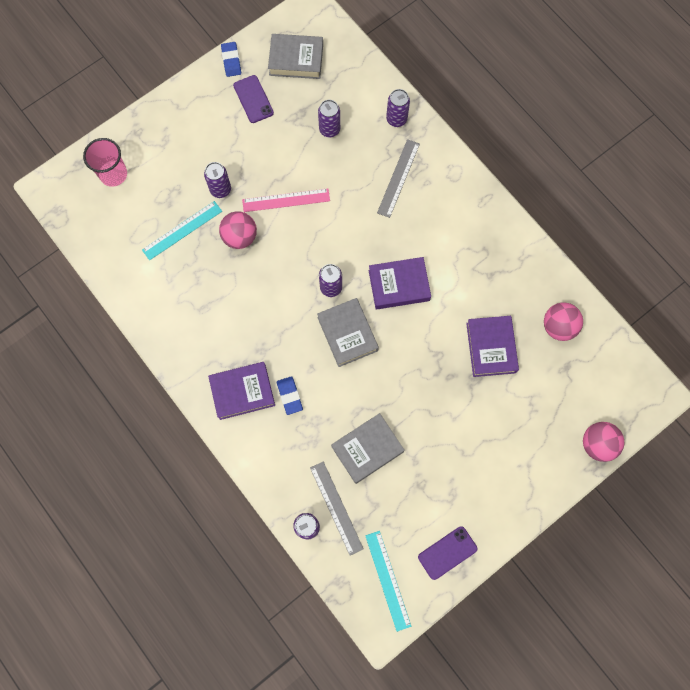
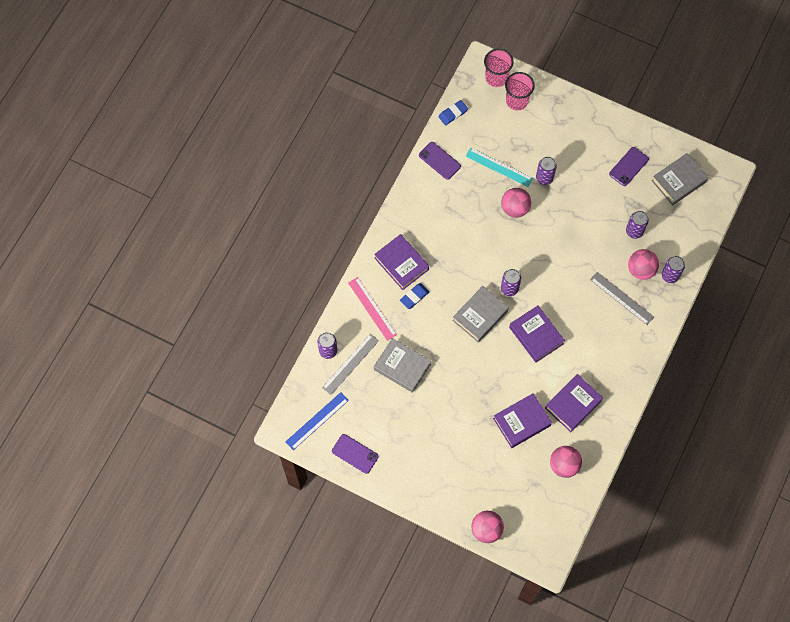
camera: 65 degrees right, 5 degrees down
blue eraser [221,42,241,77] -> blue eraser moved to [438,100,468,125]
pink ruler [242,188,330,212] -> pink ruler moved to [348,277,397,341]
grey book [268,34,323,79] -> grey book turned 75 degrees clockwise [652,153,708,205]
turquoise ruler [365,531,411,632] -> blue ruler [285,392,349,450]
grey ruler [377,139,420,218] -> grey ruler turned 45 degrees clockwise [590,272,654,325]
none -> purple phone [419,142,461,180]
none -> pink cup [484,49,513,87]
none -> purple book [545,374,603,432]
none -> pink ball [628,249,659,280]

